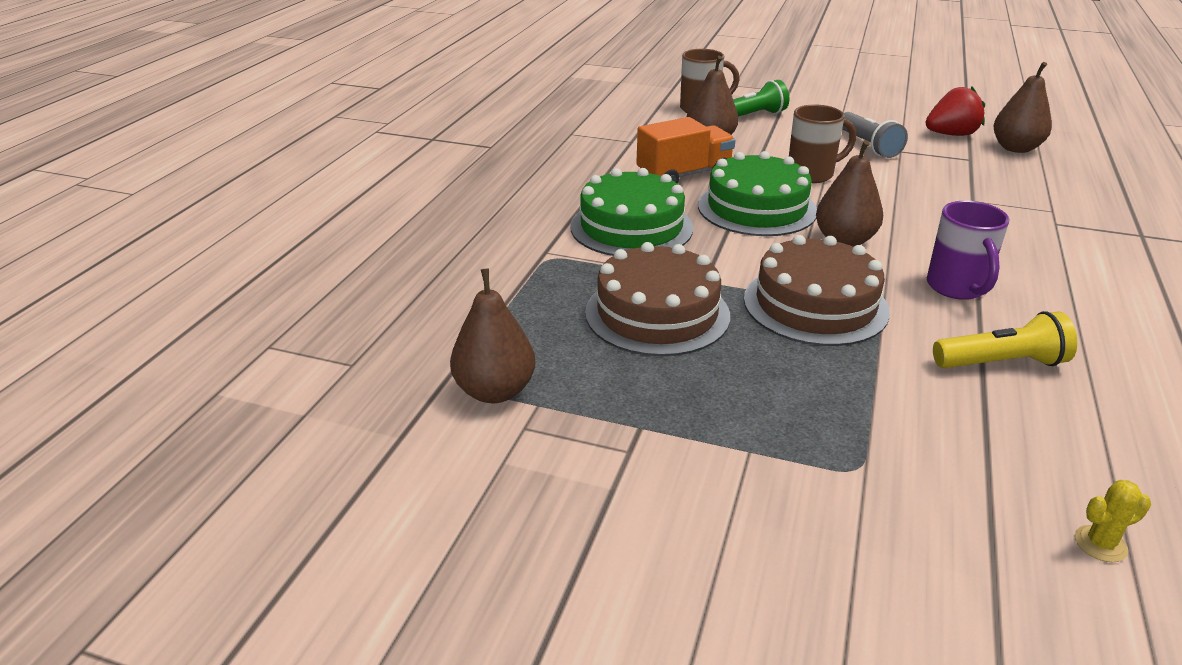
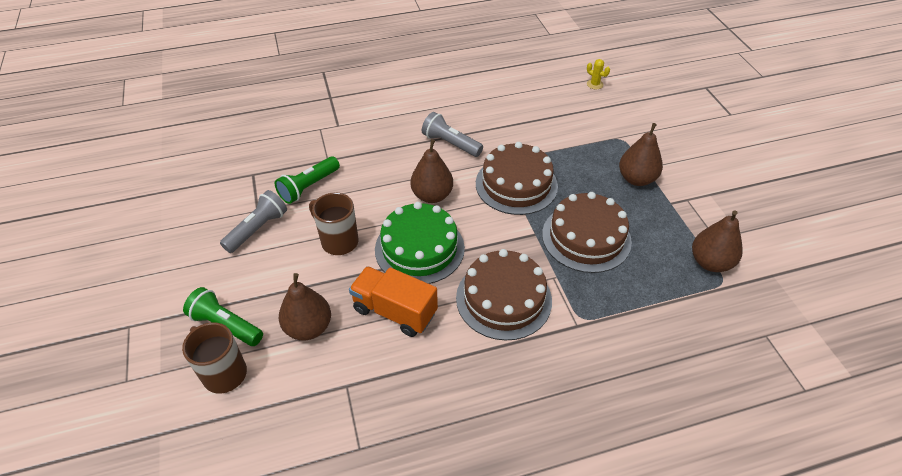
camera: 125 degrees left, 15 degrees up
green cake [570,168,693,256] -> brown cake [456,249,552,341]
red strawberry [926,86,985,136] -> none
purple mug [927,201,1009,300] -> grey flashlight [422,112,483,157]
yellow flashlight [933,311,1077,368] -> none
brown pear [993,62,1052,153] -> brown pear moved to [619,123,663,186]
none -> green flashlight [275,156,340,204]

